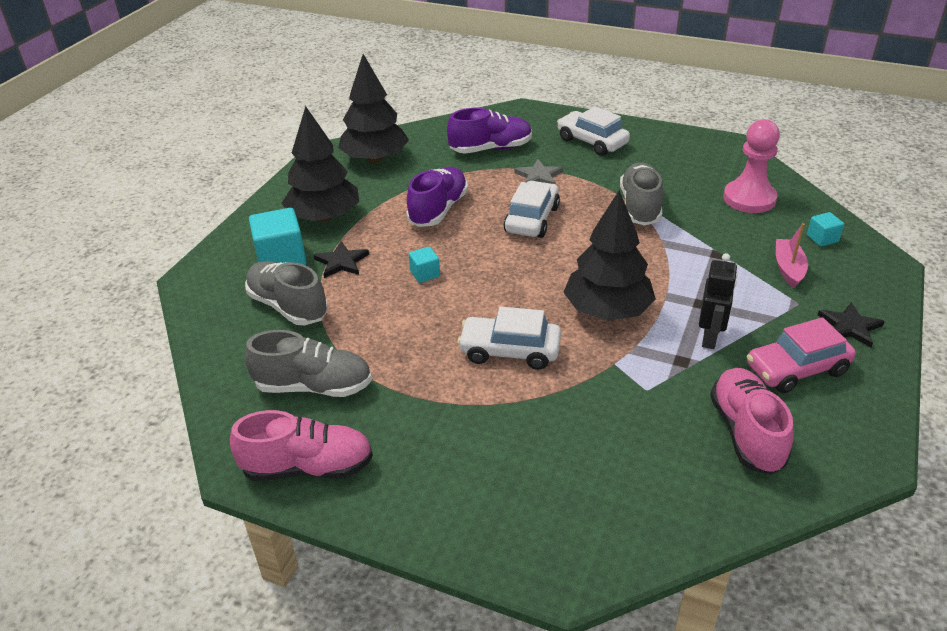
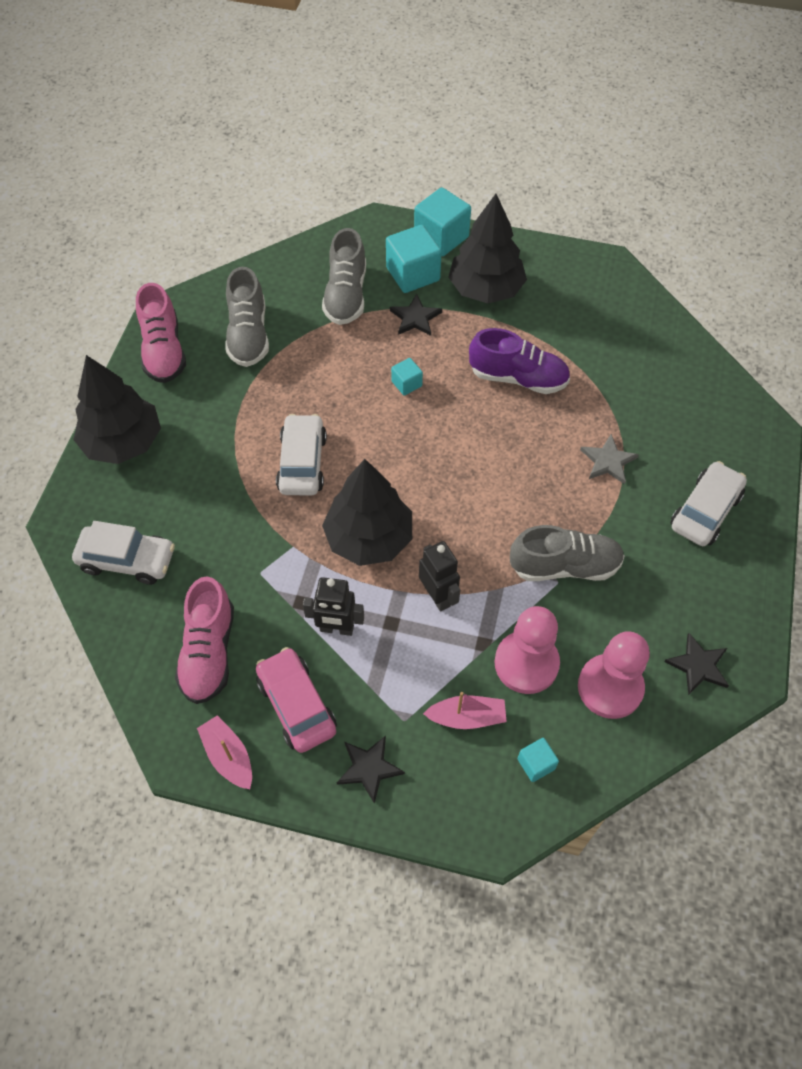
camera: 80 degrees right, 20 degrees up
grey shoe [245,261,328,325] -> grey shoe turned 150 degrees clockwise [322,228,366,325]
black tree [338,54,409,163] -> black tree moved to [73,355,161,464]
purple shoe [447,108,532,154] -> none
white car [504,181,560,238] -> white car moved to [72,521,175,585]
pink shoe [710,368,794,475] -> pink shoe turned 105 degrees clockwise [175,576,234,704]
none -> pink boat [197,715,252,789]
none -> turquoise cube [414,187,471,256]
none -> black robot [419,541,460,612]
none -> pink pawn [495,606,560,694]
none -> black star [664,633,729,695]

